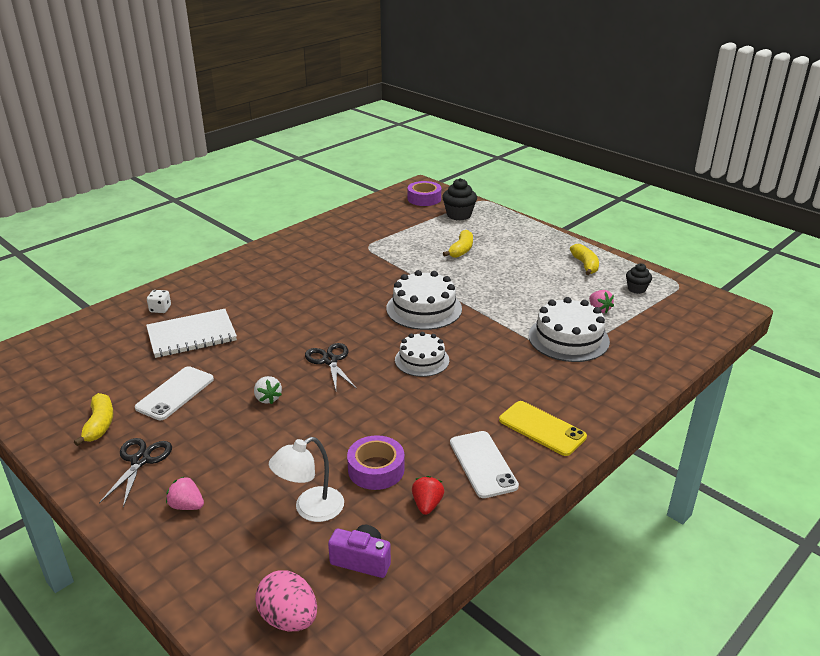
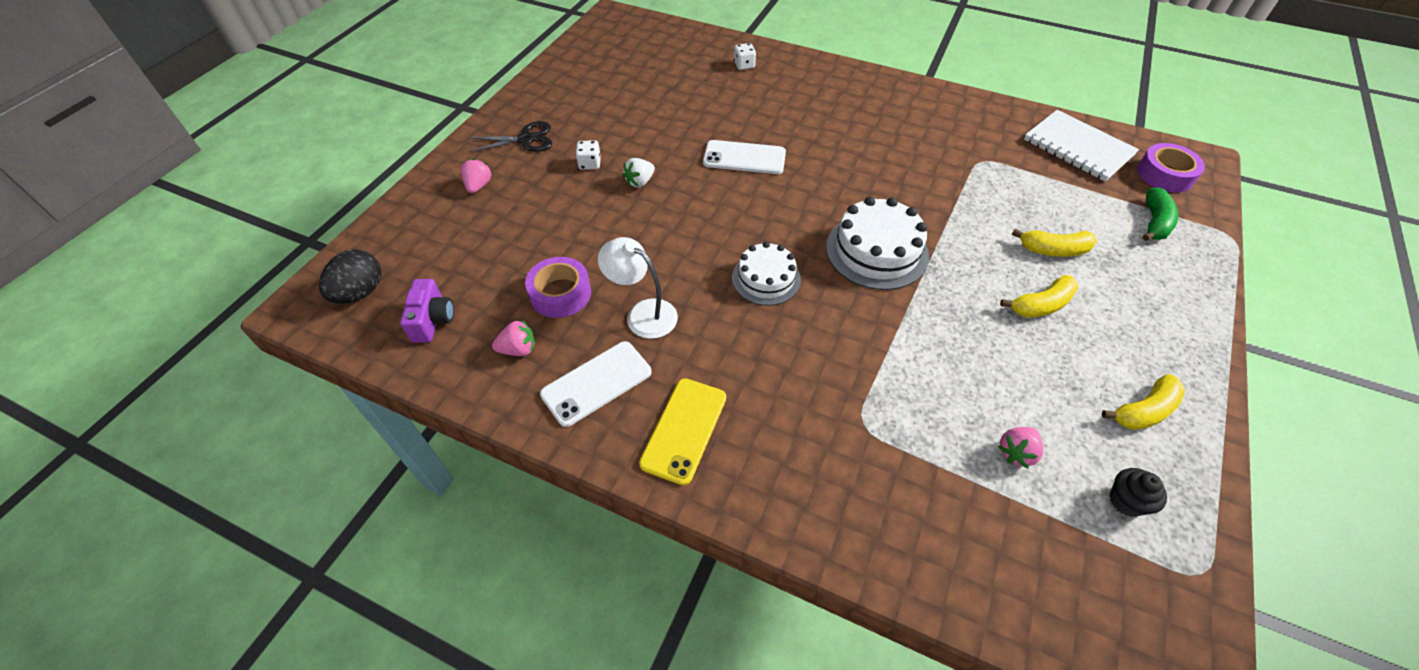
camera: 70 degrees right, 20 degrees up
yellow banana [74,393,114,446] -> yellow banana moved to [1000,275,1079,317]
white phone [135,366,214,420] -> white phone moved to [703,140,786,174]
white notebook [146,309,237,358] -> white notebook moved to [1024,110,1139,182]
pink egg [255,570,317,631] -> black egg [319,249,382,304]
white lamp [269,437,344,522] -> white lamp moved to [598,237,678,339]
black scissors [305,343,357,390] -> none
red strawberry [412,476,444,515] -> pink strawberry [492,320,535,356]
black cupcake [442,178,477,220] -> green banana [1143,188,1178,241]
white cake [529,297,610,362] -> none
none -> white dice [575,140,601,170]

